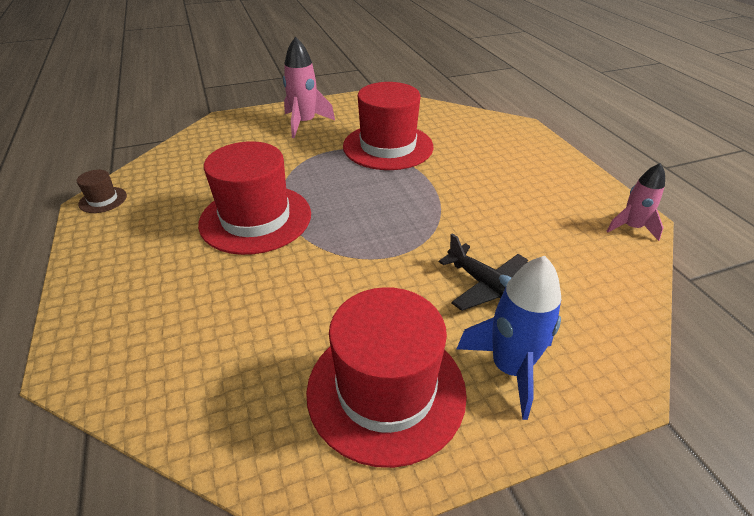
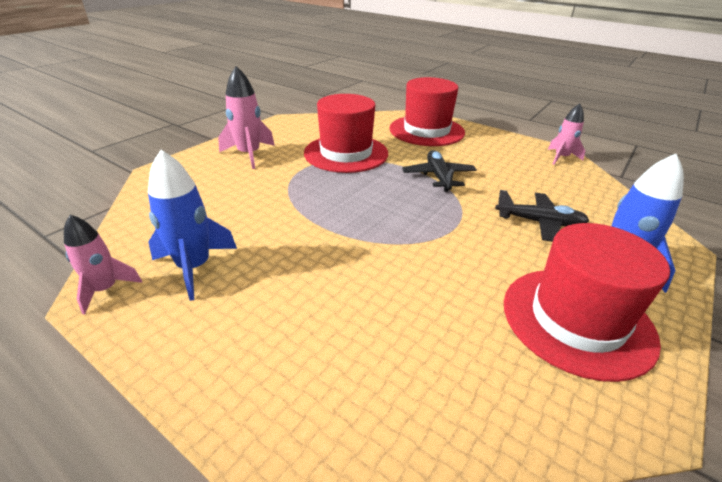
camera: 35 degrees left, 5 degrees down
brown hat [77,170,127,213] -> pink rocket [64,215,142,314]
red hat [198,141,311,255] -> red hat moved to [389,77,465,146]
none -> blue rocket [148,150,237,301]
none -> black plane [402,150,477,192]

